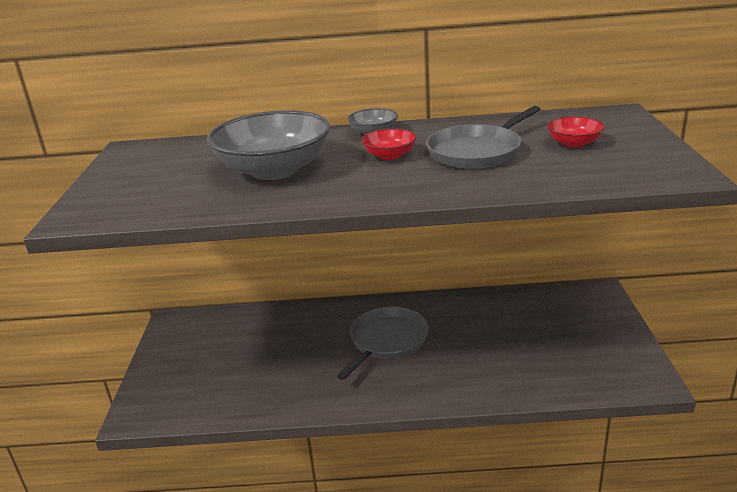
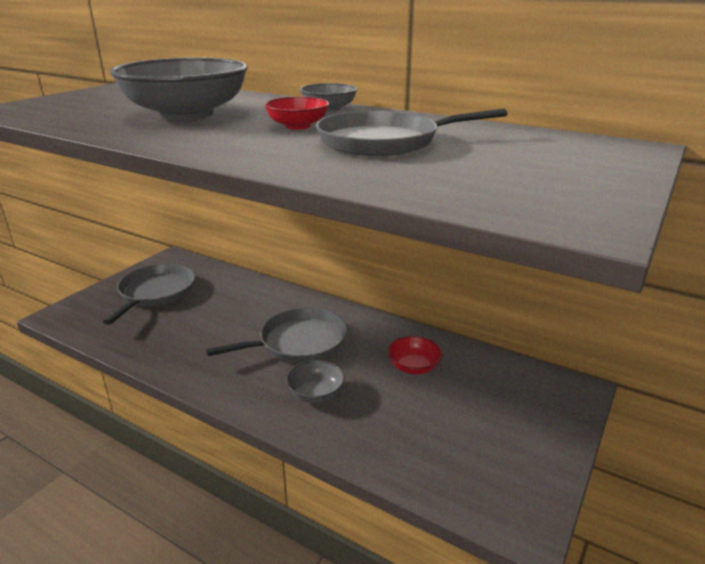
camera: 30 degrees right, 0 degrees up
red bowl [547,116,605,148] -> red bowl moved to [387,336,443,374]
none -> grey pan [103,264,195,325]
none -> grey bowl [286,360,345,403]

